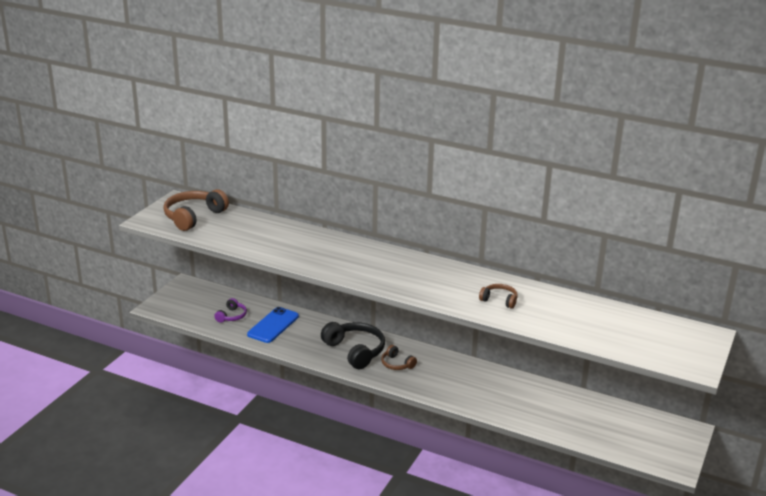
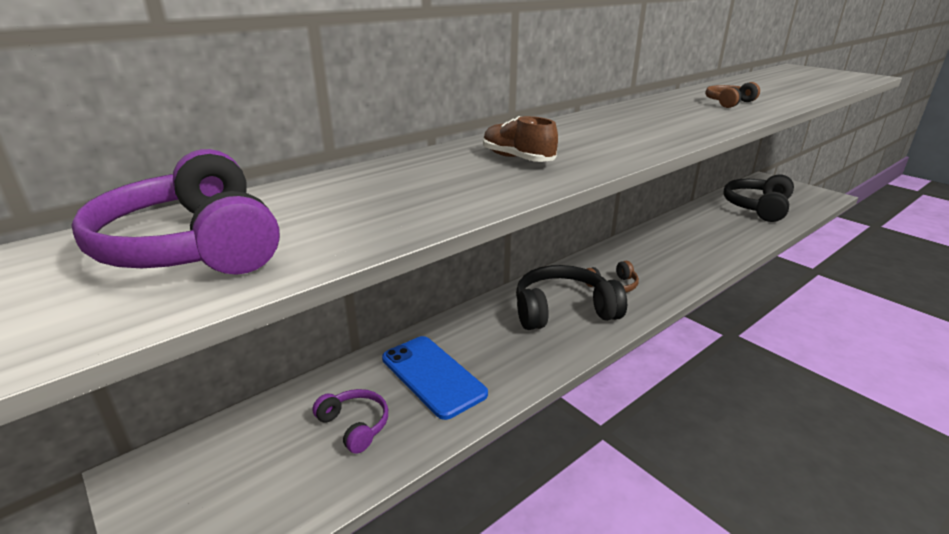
camera: 65 degrees left, 0 degrees up
brown headphones [163,189,229,231] -> purple headphones [71,149,280,275]
none -> brown shoe [483,116,558,162]
none -> black headphones [723,174,794,222]

